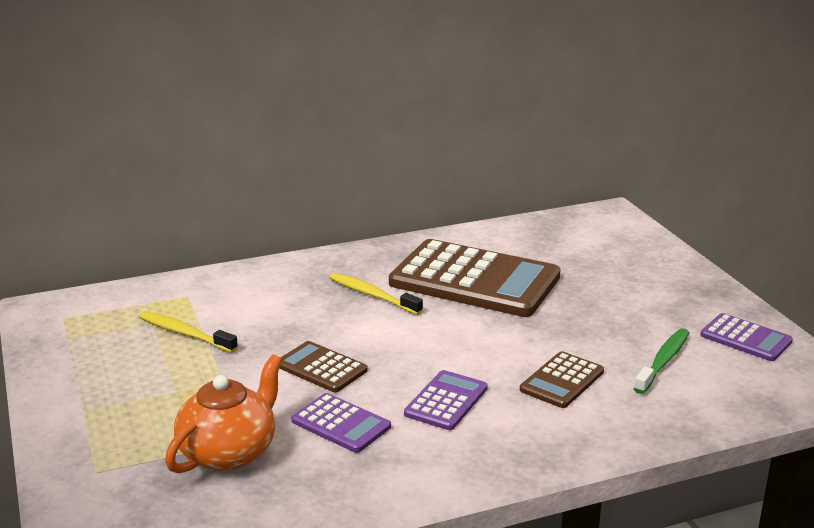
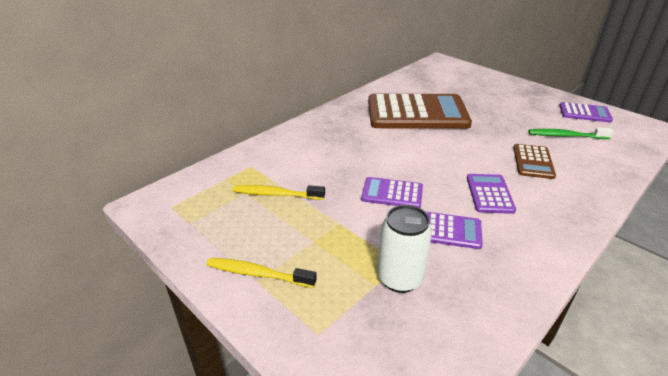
camera: 25 degrees left, 10 degrees up
orange teapot [165,354,282,473] -> white can [378,205,432,293]
brown calculator [279,341,368,392] -> purple calculator [361,177,423,208]
yellow toothbrush [329,273,423,315] -> yellow toothbrush moved to [206,258,317,288]
green toothbrush [634,328,689,394] -> green toothbrush turned 90 degrees counterclockwise [528,127,613,139]

